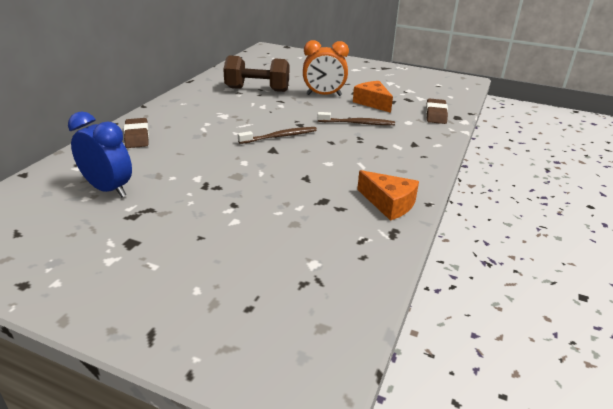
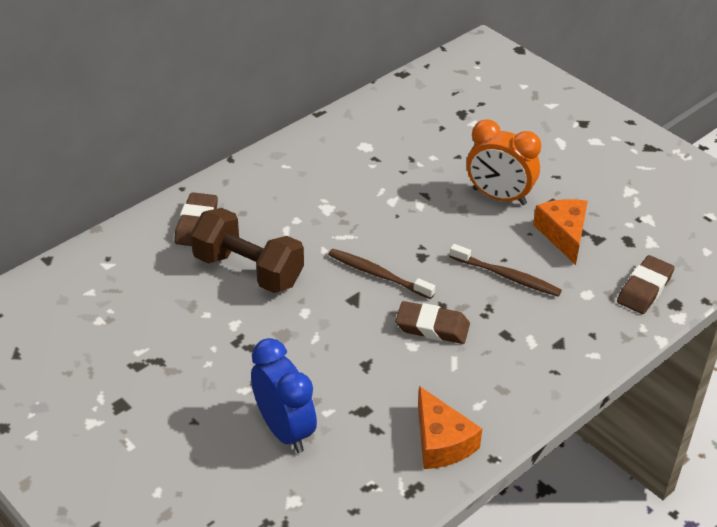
camera: 25 degrees right, 10 degrees up
blue clock [68,111,132,197] -> blue clock moved to [251,338,317,453]
brown dumbbell [223,55,289,92] -> brown dumbbell moved to [191,208,304,293]
brown toothbrush [238,127,317,144] -> brown toothbrush turned 150 degrees counterclockwise [328,249,435,299]
none -> brown eraser [395,301,470,344]

